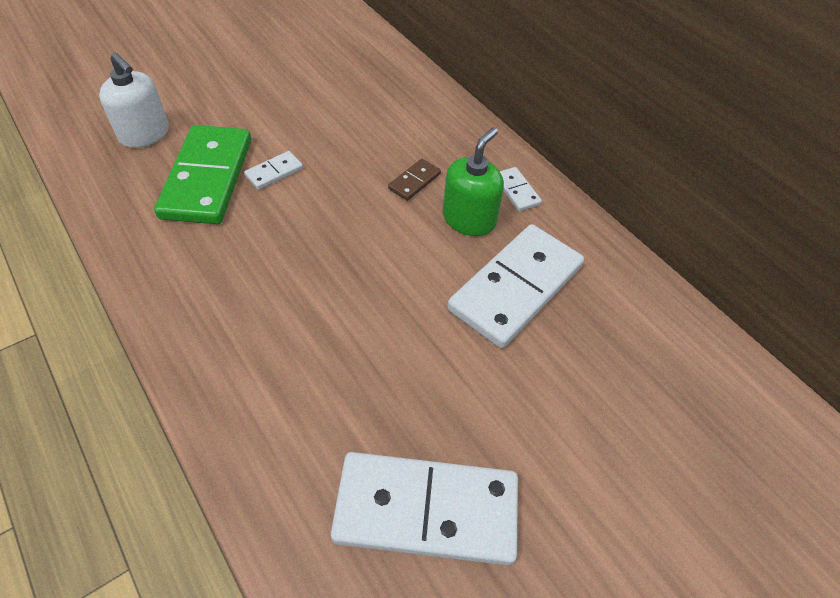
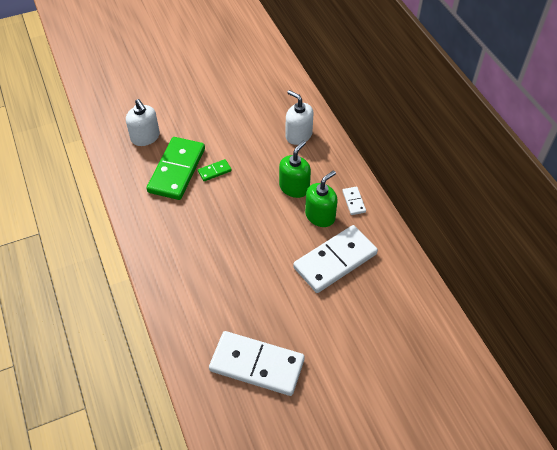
camera: 15 degrees right, 0 degrees up
white domino [244,151,303,190] -> green domino [198,159,232,181]
brown domino [388,159,441,201] -> green soap dispenser [279,141,311,198]
none -> white soap dispenser [285,90,314,145]

